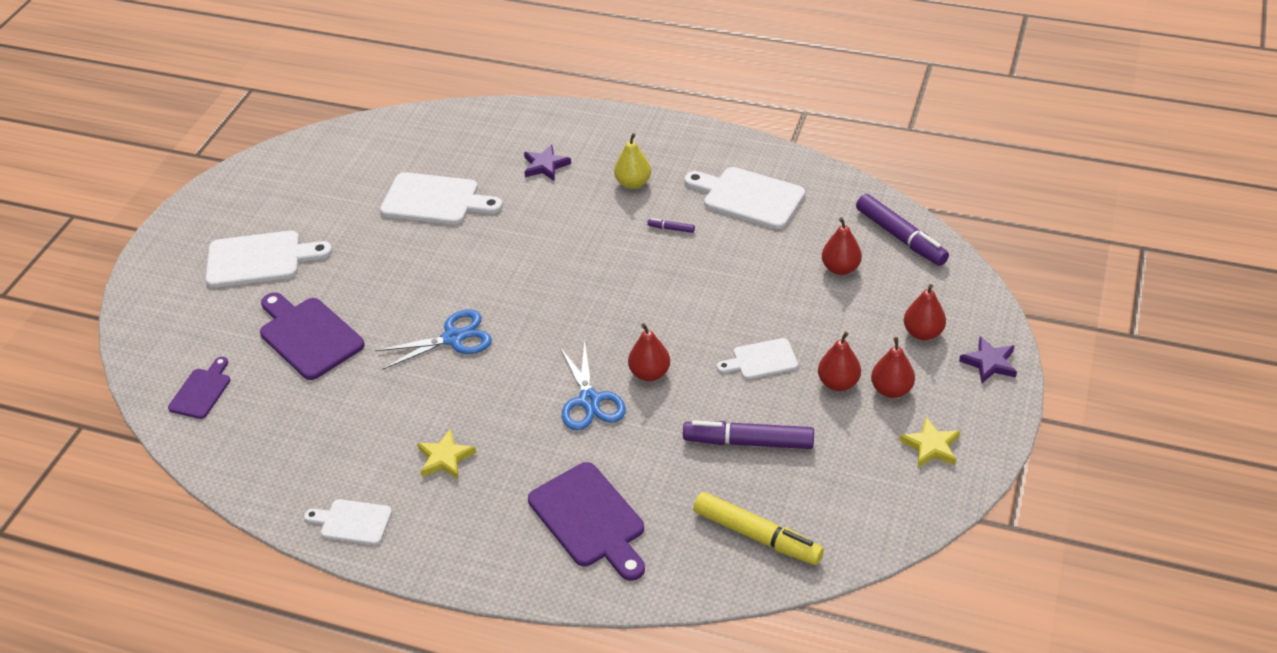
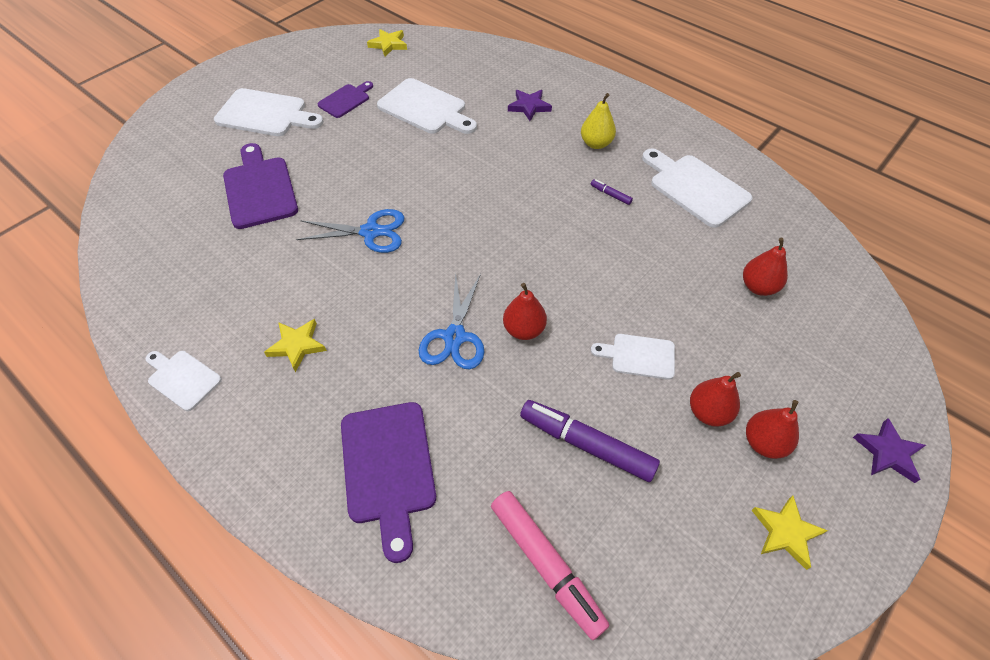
camera: 20 degrees right, 10 degrees up
purple cutting board [168,357,230,419] -> purple cutting board moved to [318,81,373,118]
yellow marker [693,492,824,565] -> pink marker [491,491,610,640]
purple marker [856,194,949,266] -> none
red pear [904,284,946,340] -> none
none -> yellow star [367,29,407,56]

